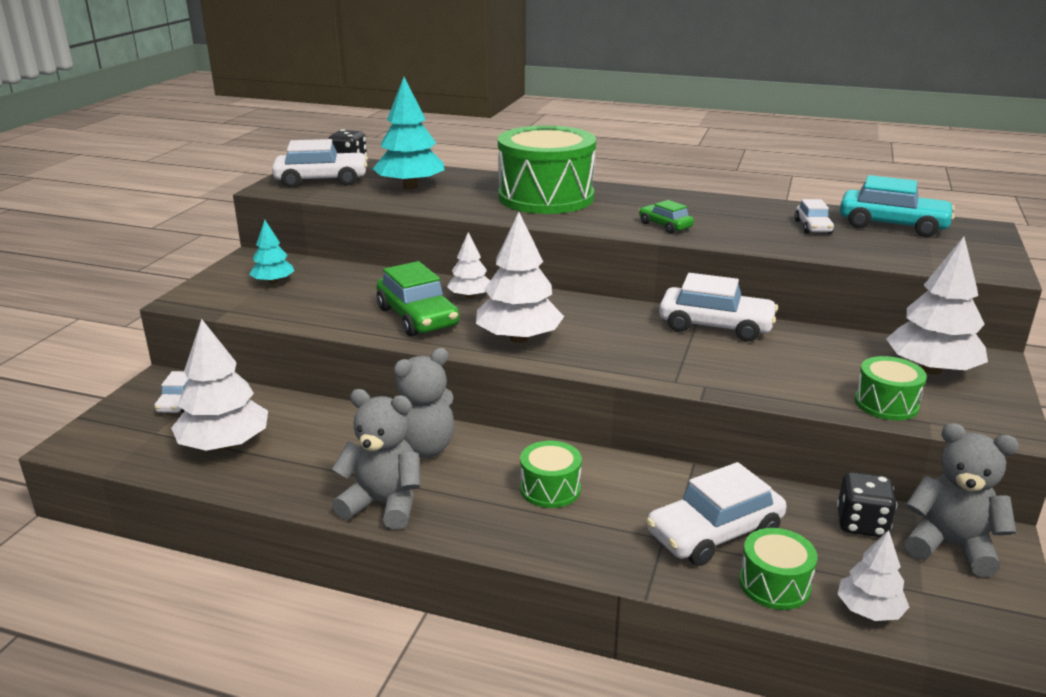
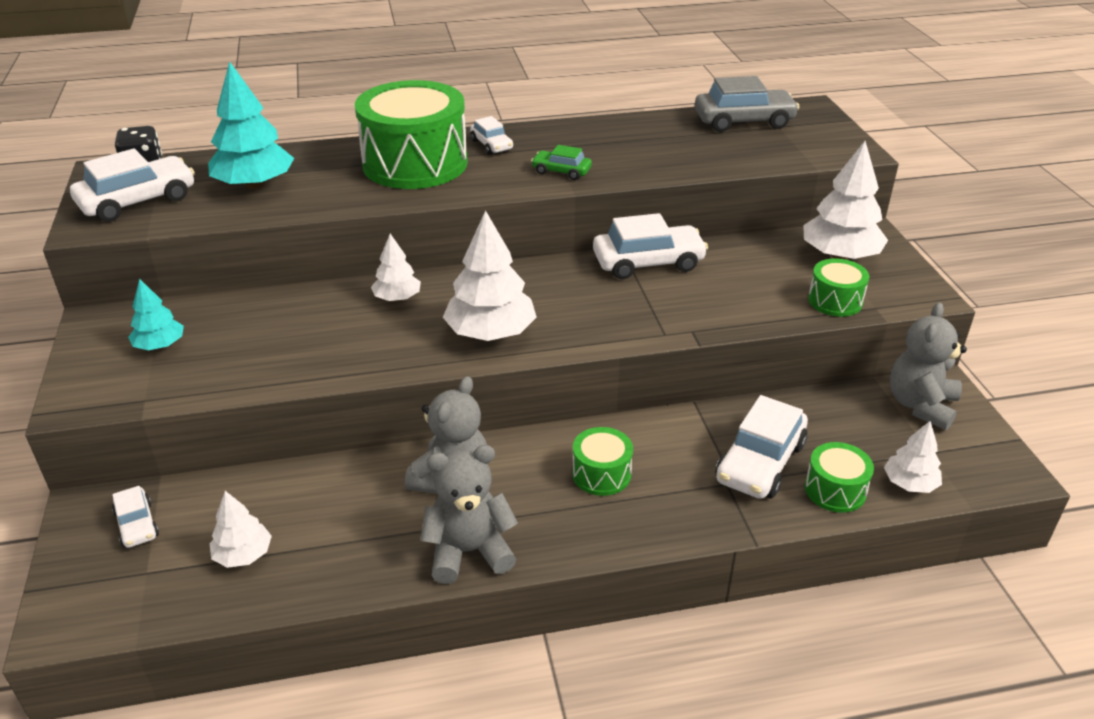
camera: 30 degrees left, 10 degrees up
white tree [171,319,268,451] -> white tree [210,491,272,568], size x0.57
green car [376,261,459,337] -> none
white car [794,199,834,234] -> white car moved to [470,116,513,155]
black dice [837,472,897,537] -> none
turquoise car [840,175,955,237] -> grey car [695,76,800,132]
grey teddy bear [904,423,1019,577] -> grey teddy bear turned 60 degrees counterclockwise [890,303,967,430]

